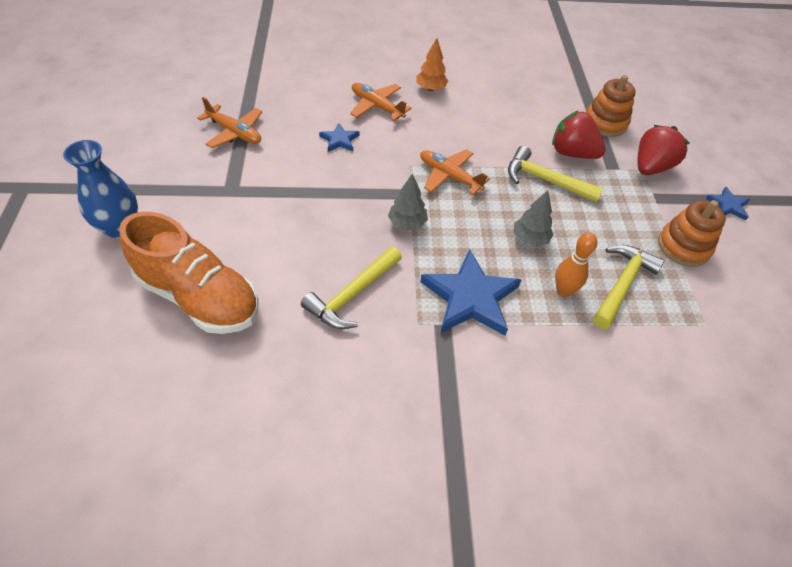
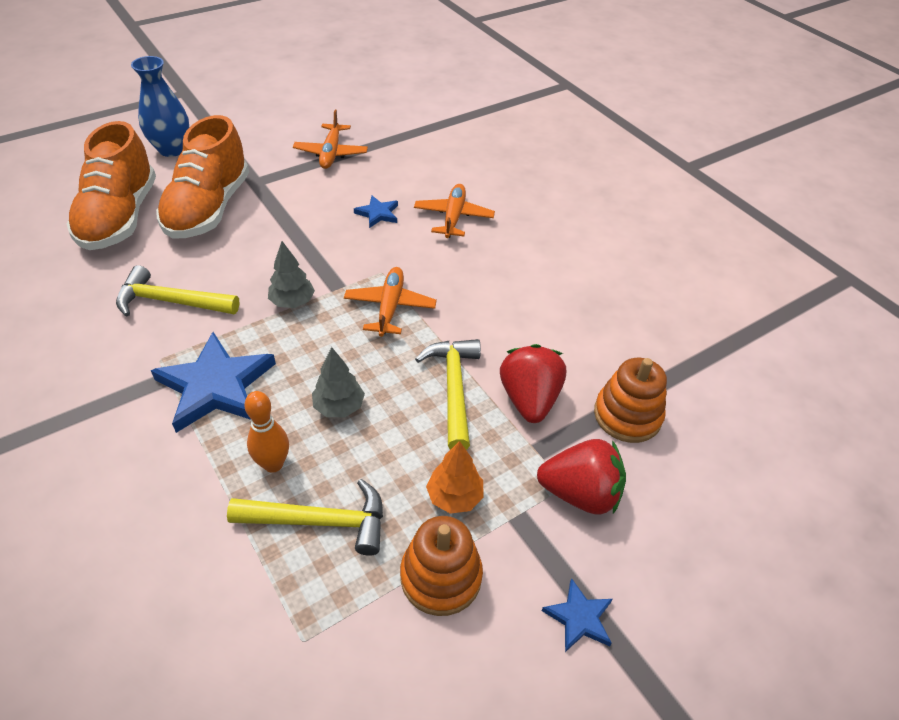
camera: 60 degrees right, 5 degrees down
orange tree [416,38,448,91] -> orange tree moved to [426,441,484,514]
none -> orange shoe [156,115,249,239]

